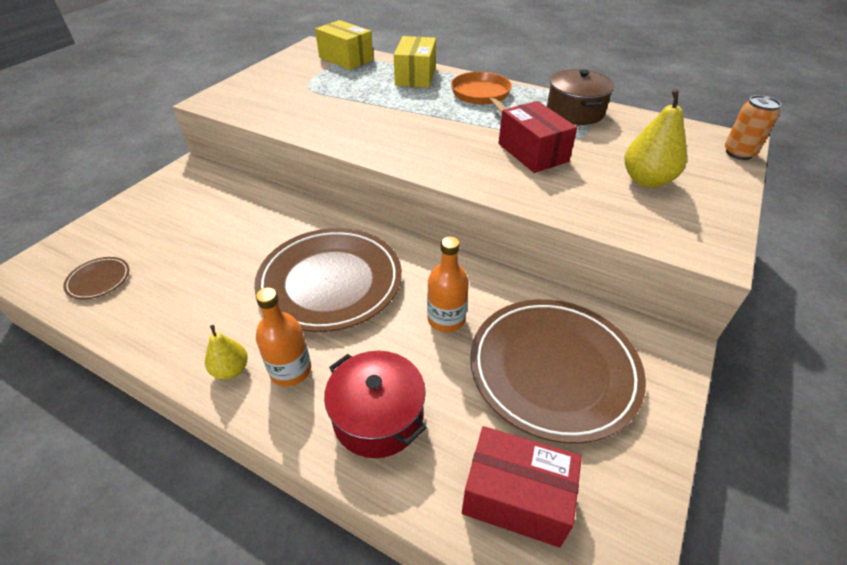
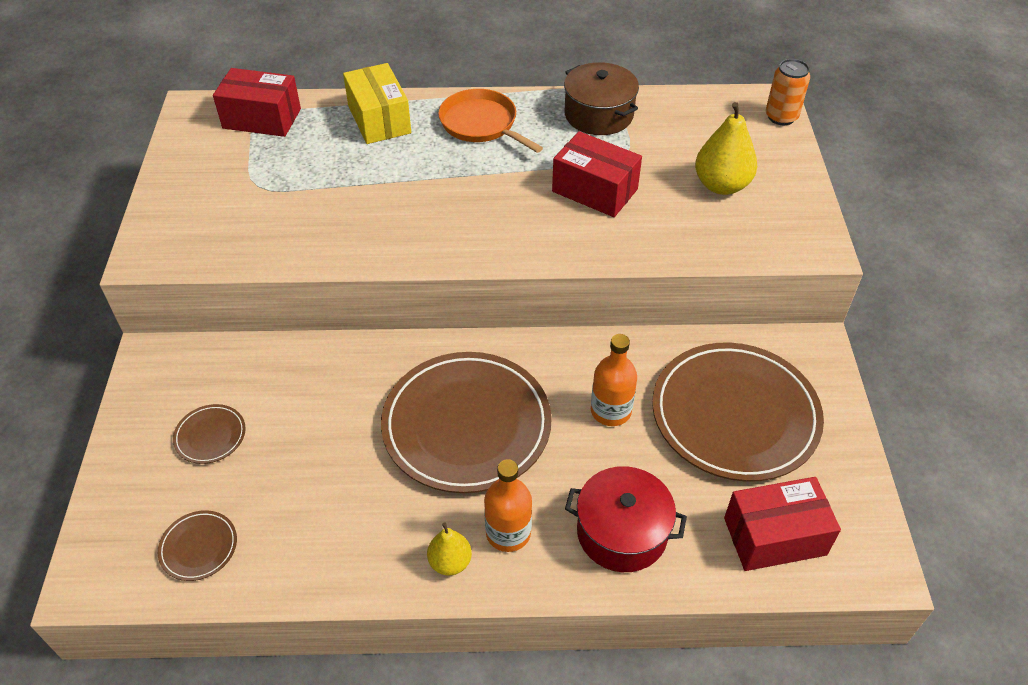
camera: 30 degrees left, 5 degrees up
yellow box [315,20,373,70] -> red box [213,68,301,137]
none -> brown plate [173,404,246,464]

